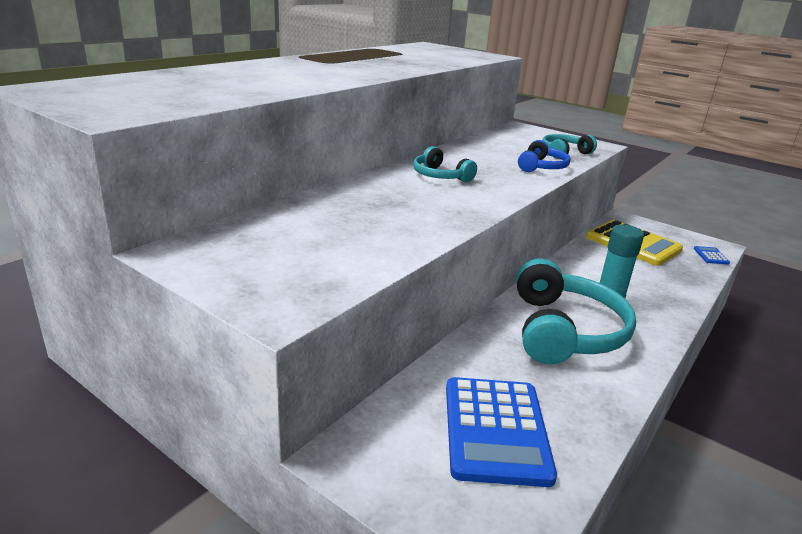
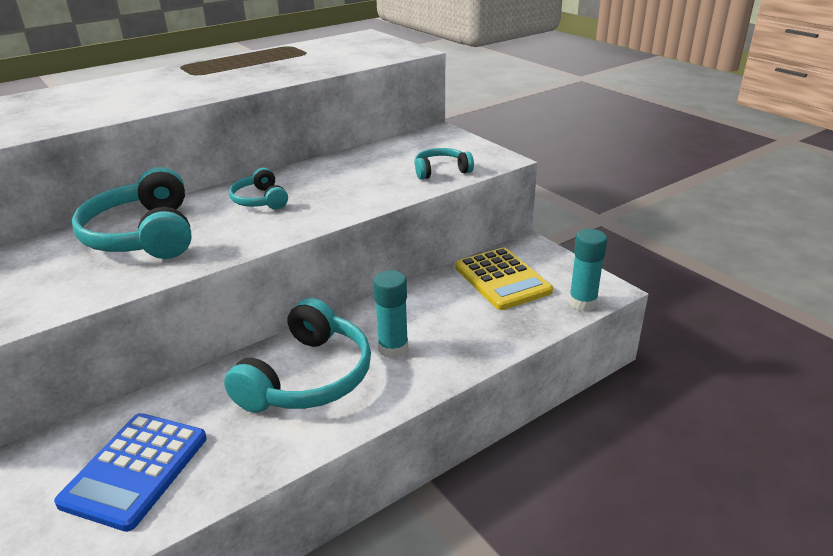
camera: 20 degrees right, 5 degrees up
blue headphones [518,140,570,172] -> none
blue calculator [694,246,730,265] -> turquoise glue stick [569,229,607,311]
none -> turquoise headphones [72,167,192,259]

